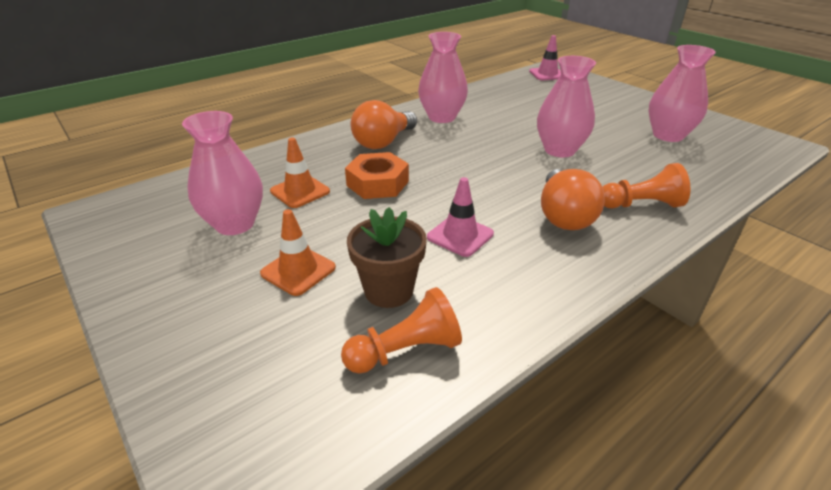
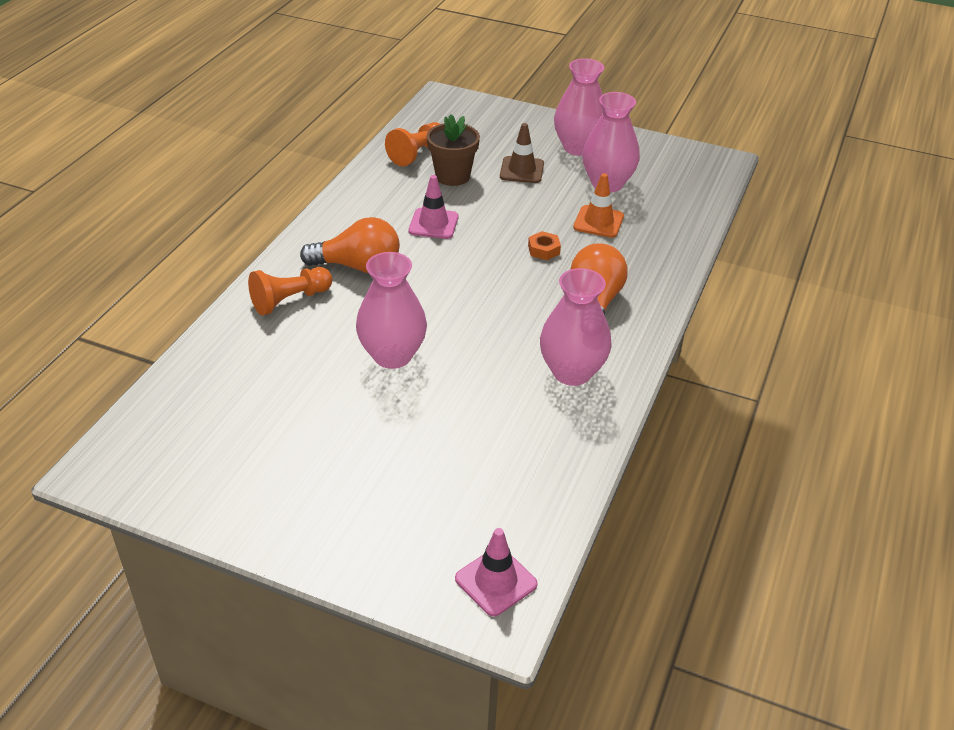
camera: 150 degrees right, 5 degrees up
orange traffic cone [260,209,336,296] -> brown traffic cone [500,123,544,183]
orange nut [345,152,409,199] -> orange nut [528,231,561,260], size x0.54
orange light bulb [541,169,605,230] -> orange light bulb turned 120 degrees clockwise [300,217,400,273]
pink vase [648,45,716,142] -> pink vase moved to [554,58,604,156]

